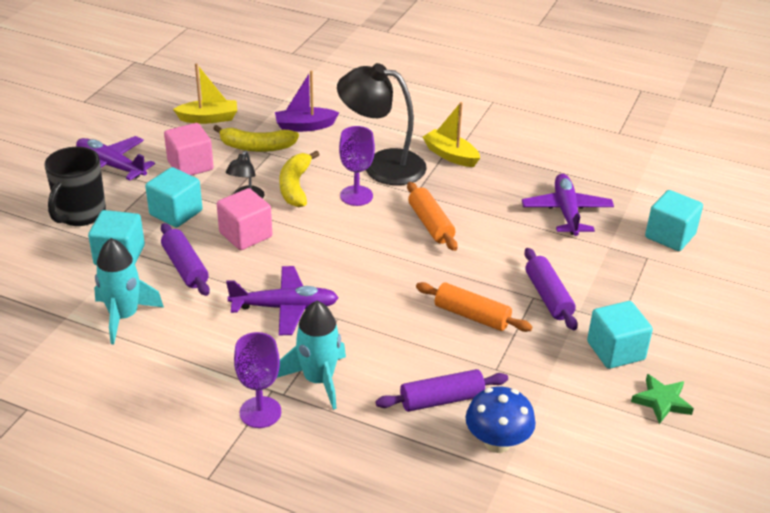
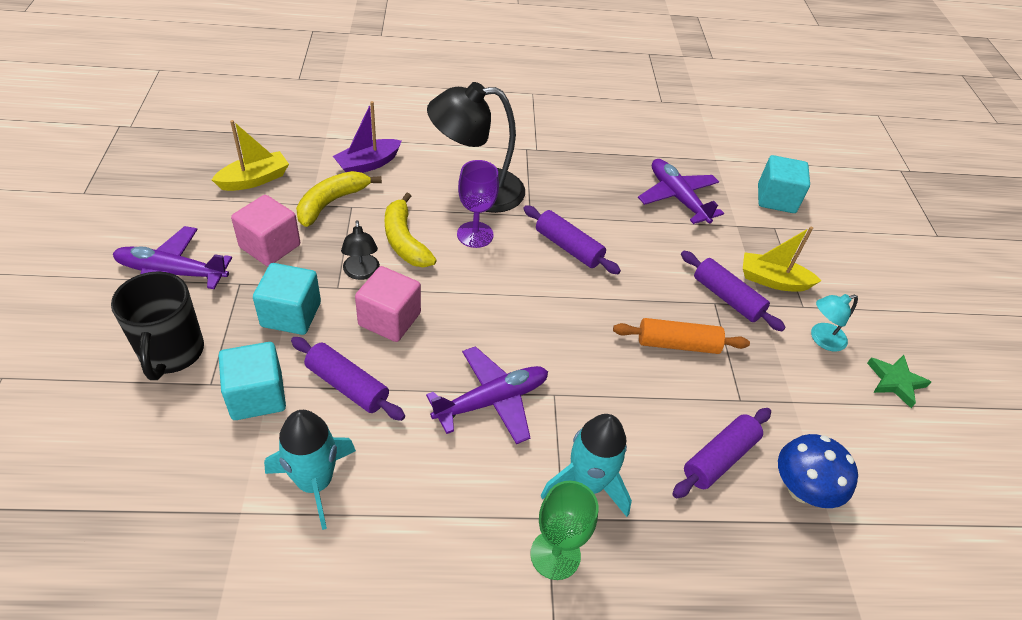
camera: 30 degrees left, 10 degrees up
yellow banana [213,125,299,152] -> yellow banana turned 150 degrees clockwise [296,171,382,227]
purple goblet [234,332,281,428] -> green goblet [530,481,598,580]
orange rolling pin [407,182,458,251] -> purple rolling pin [523,205,621,274]
yellow boat [423,102,480,167] -> yellow boat moved to [743,226,821,292]
turquoise cube [587,301,653,369] -> turquoise lamp [811,294,858,352]

